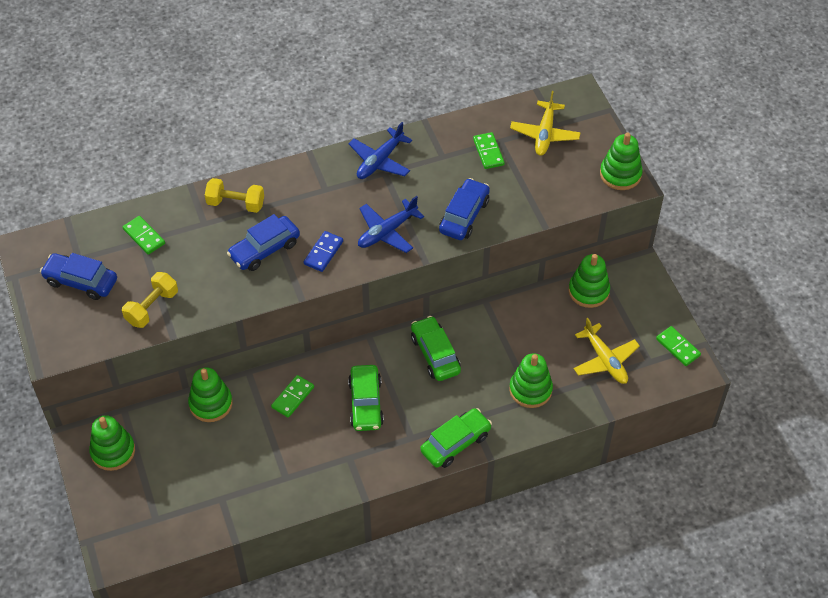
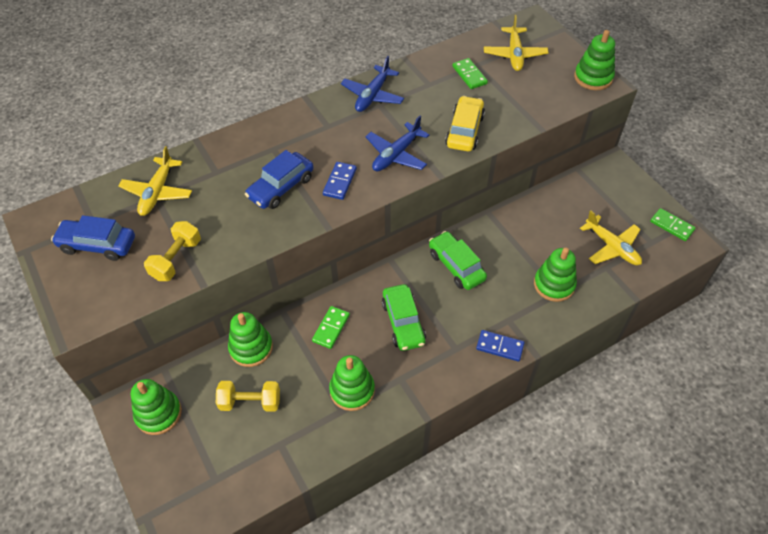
camera: 10 degrees left, 0 degrees up
green domino [123,216,165,255] -> yellow plane [118,146,192,216]
yellow dumbbell [205,178,264,213] -> yellow dumbbell moved to [216,381,280,412]
green car [420,408,492,468] -> blue domino [476,330,524,361]
blue car [439,178,490,240] -> yellow car [445,96,485,151]
green stacking toy [569,254,610,308] -> green stacking toy moved to [329,355,375,411]

